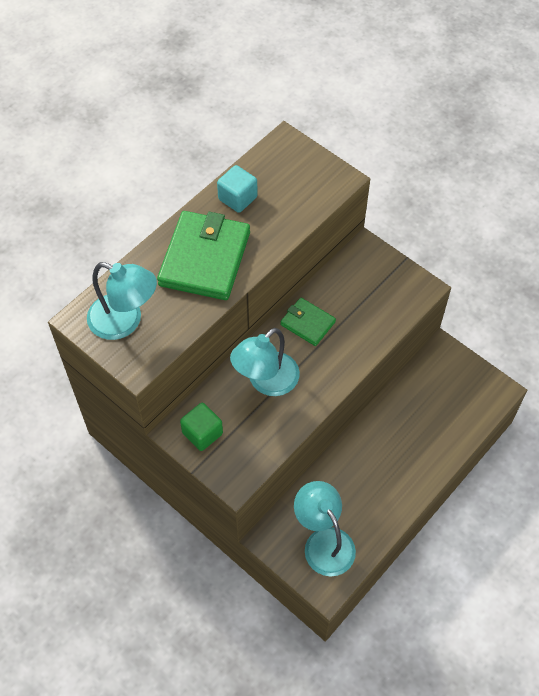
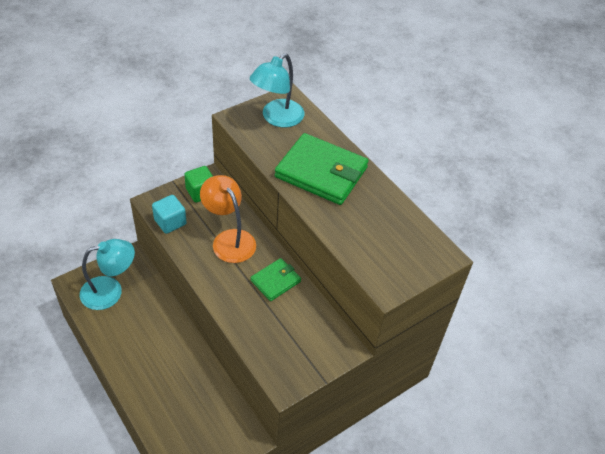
camera: 100 degrees right, 10 degrees down
turquoise cube [217,165,258,213] -> turquoise cube moved to [152,195,187,234]
turquoise lamp [230,328,300,396] -> orange lamp [200,175,256,263]

